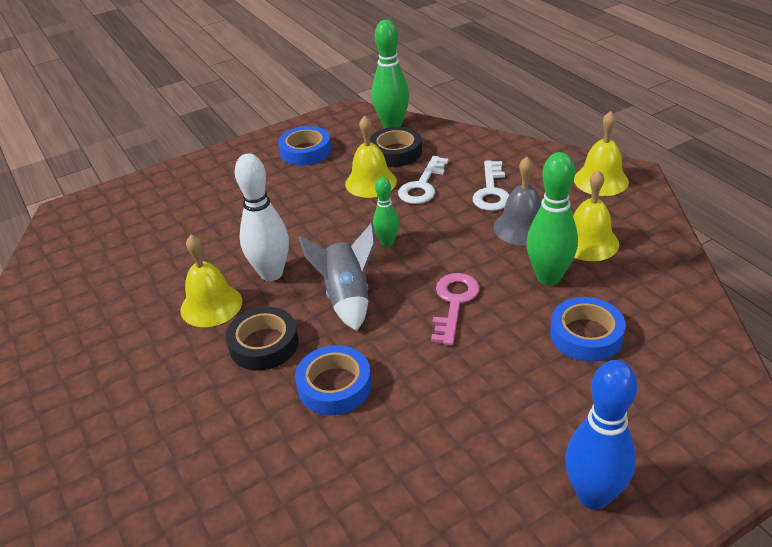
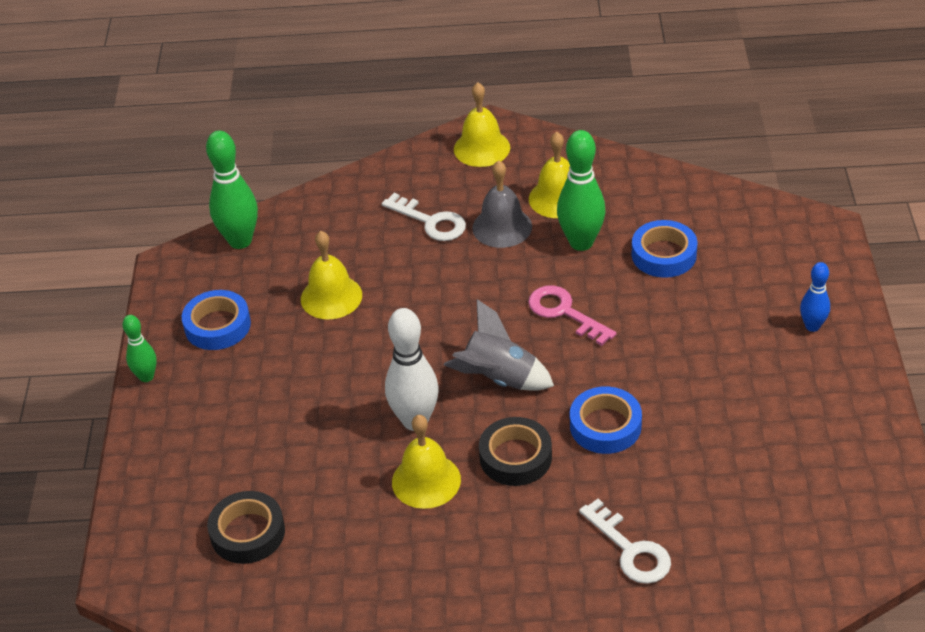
camera: 60 degrees left, 5 degrees up
black tape [370,127,422,167] -> black tape moved to [207,491,285,564]
green bowling pin [373,177,399,246] -> green bowling pin moved to [122,315,157,382]
white key [398,156,449,204] -> white key moved to [579,499,671,584]
blue bowling pin [565,360,637,510] -> blue bowling pin [800,262,830,332], size x0.57

